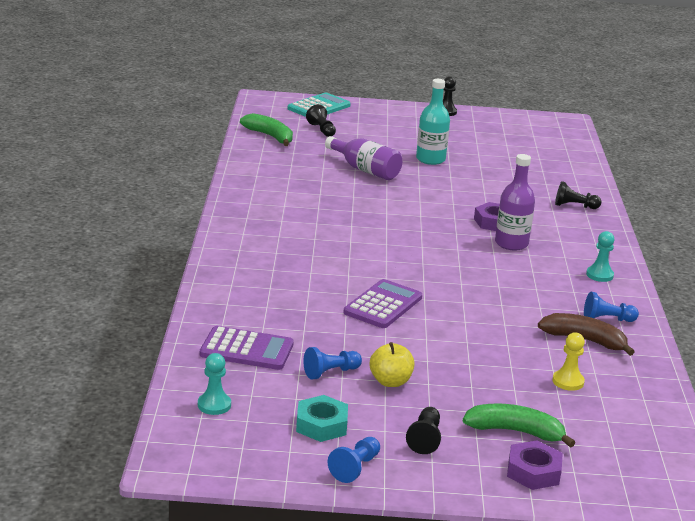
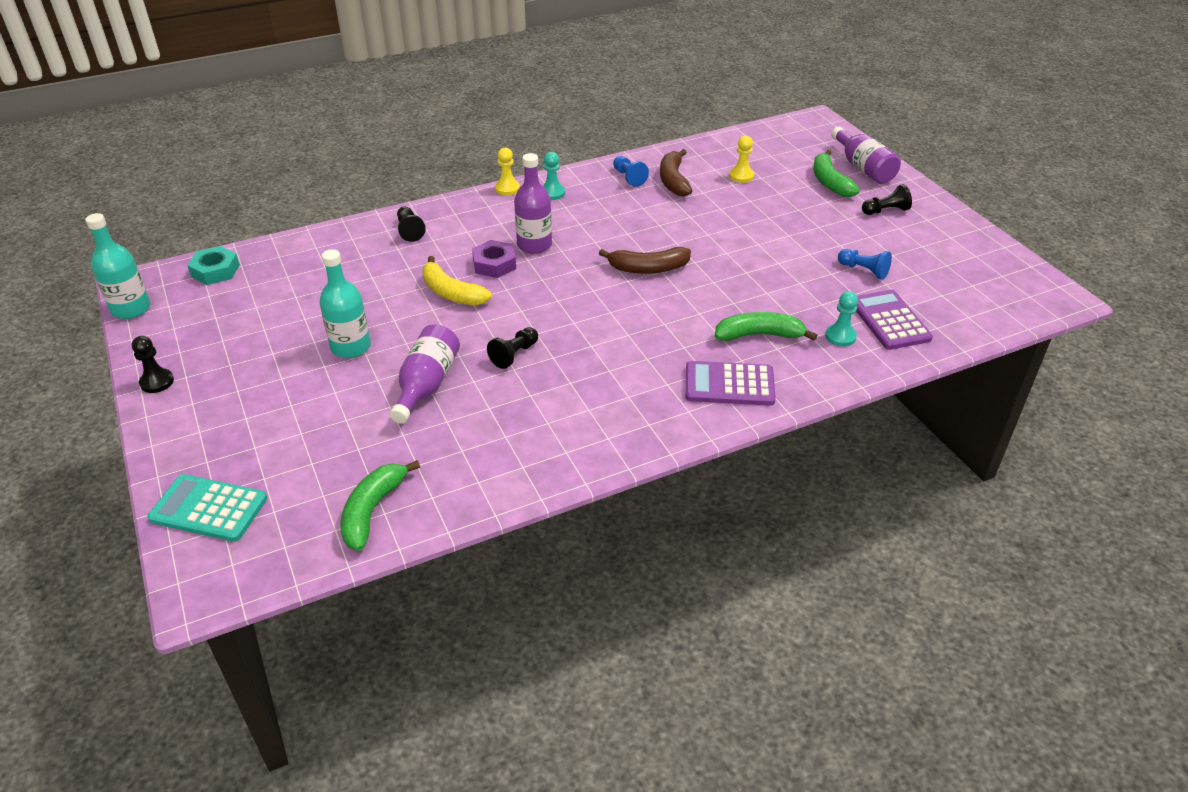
camera: 115 degrees left, 15 degrees up
turquoise pawn [198,353,231,415] -> turquoise pawn moved to [825,291,858,347]
turquoise nut [296,395,348,442] -> turquoise nut moved to [187,246,240,285]
black pawn [306,104,336,137] -> black pawn moved to [487,327,538,369]
blue pawn [328,437,380,483] -> none
purple calculator [343,279,422,328] -> purple calculator moved to [686,361,776,406]
yellow apple [370,342,414,387] -> none
purple nut [507,440,563,490] -> purple bottle [831,127,901,184]
none -> turquoise bottle [85,213,150,319]
none -> yellow banana [422,256,492,306]
none -> yellow pawn [495,148,520,195]
none -> brown banana [599,247,691,274]
none -> green banana [715,312,817,341]

